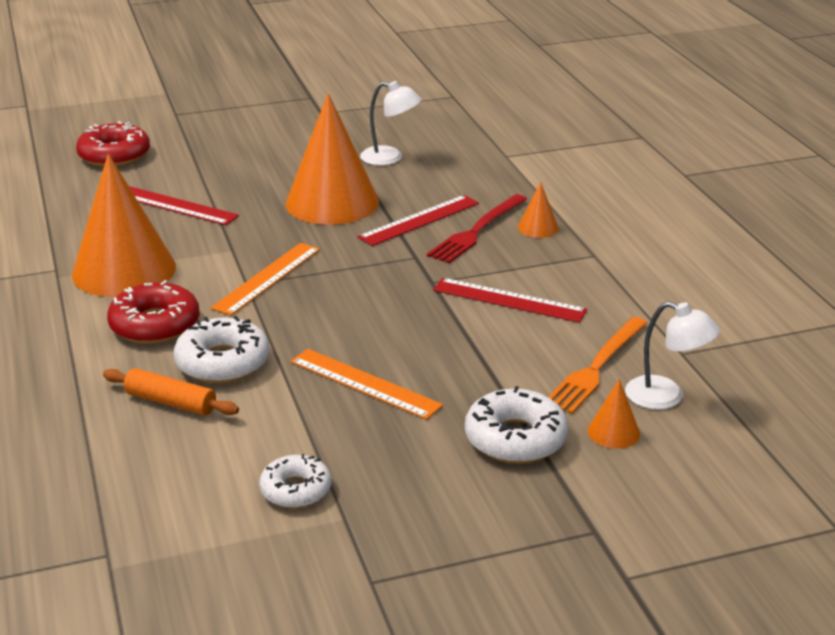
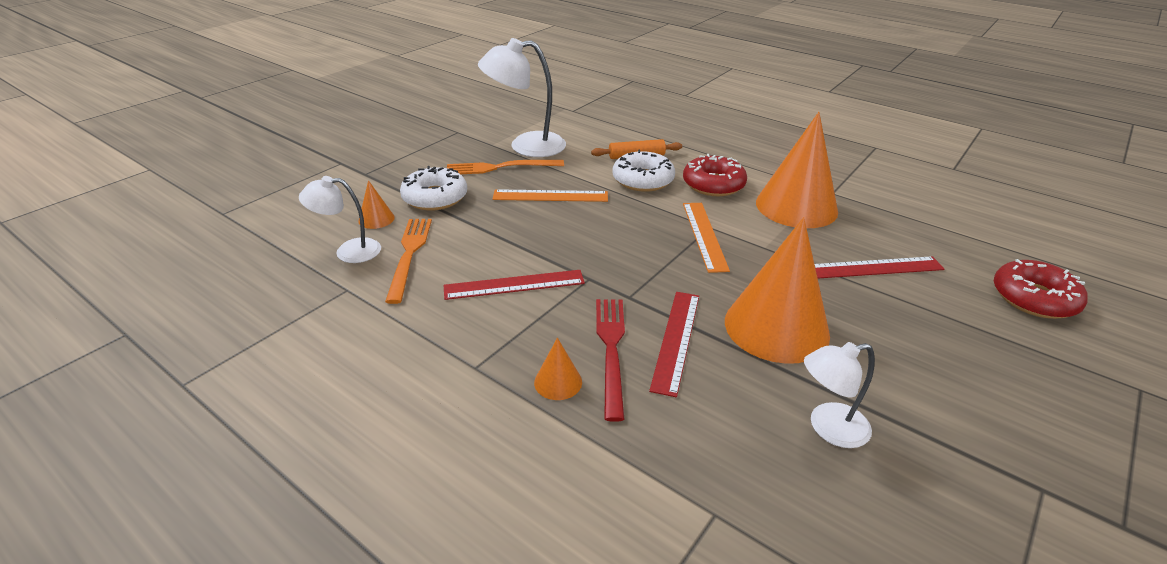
camera: 145 degrees right, 5 degrees up
white donut [259,454,332,508] -> white lamp [478,38,566,157]
none -> orange fork [447,160,564,174]

